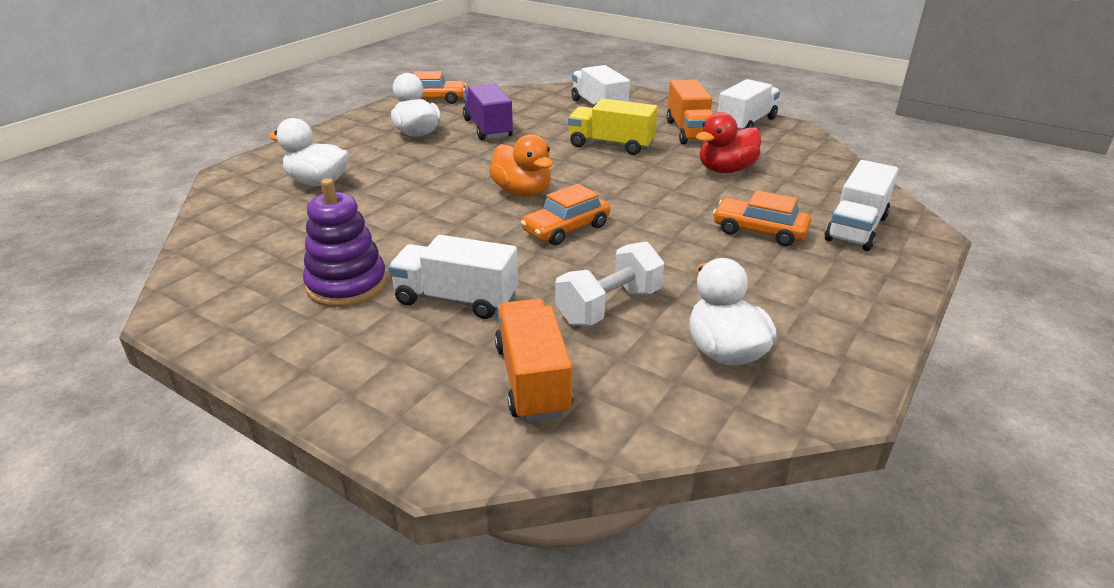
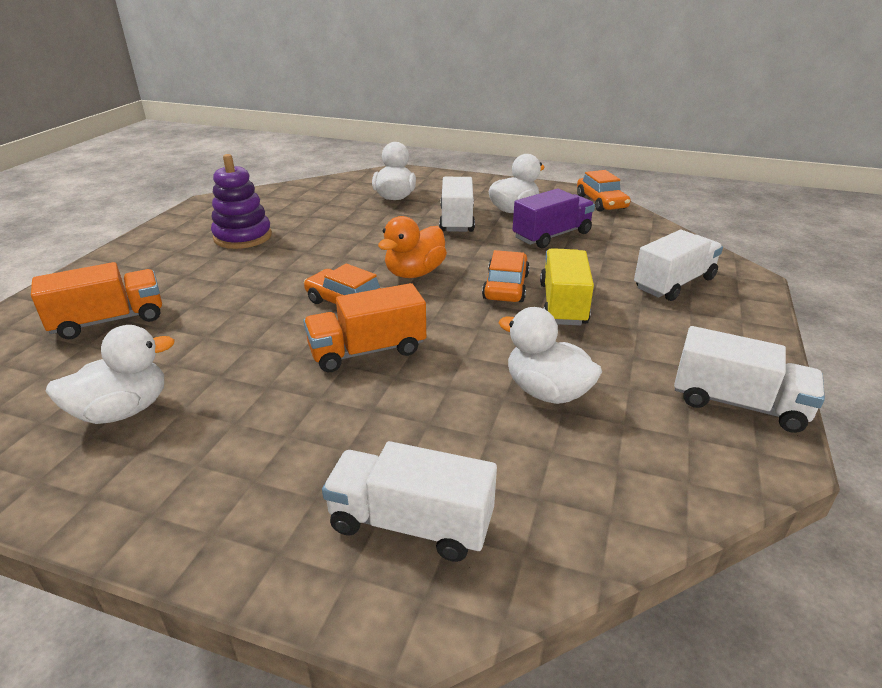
camera: 75 degrees right, 0 degrees up
white truck [388,235,518,319] -> white truck moved to [439,177,475,232]
white dumbbell [555,241,664,326] -> none
orange truck [666,80,714,145] -> orange truck moved to [303,283,426,372]
red duck [696,112,761,173] -> white duck [498,307,602,404]
orange car [713,190,811,246] -> orange car moved to [482,250,530,302]

